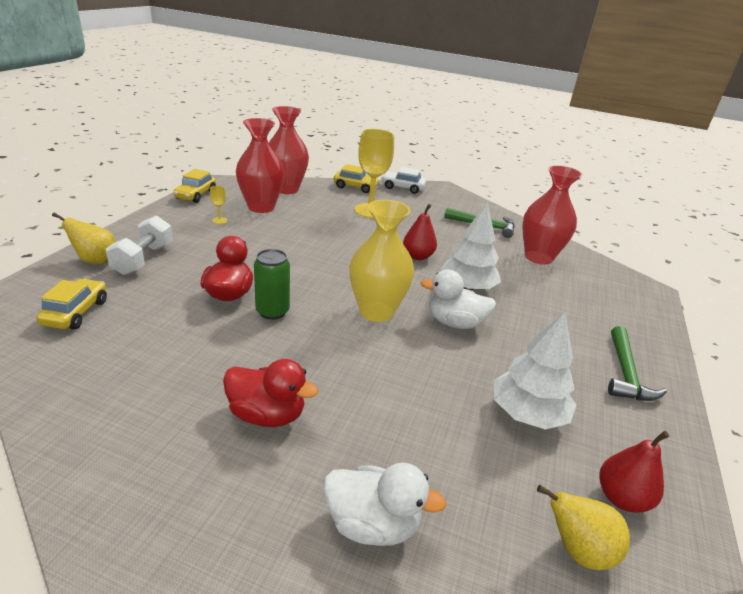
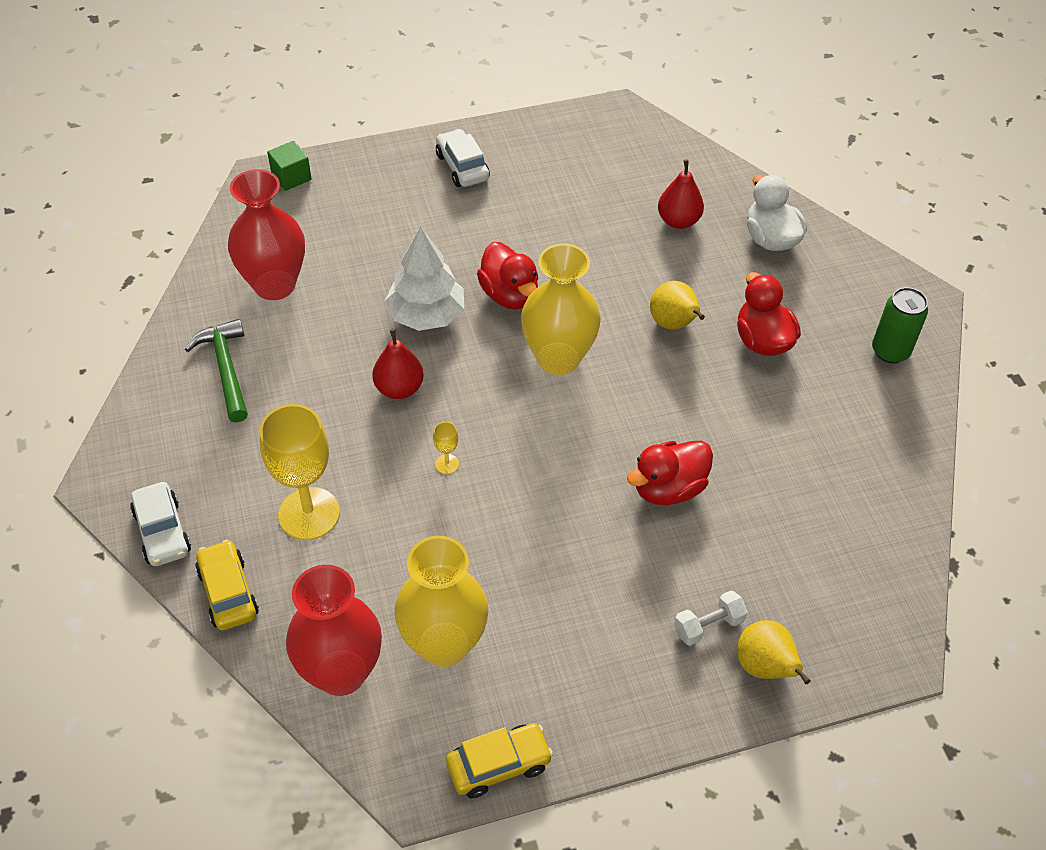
camera: 125 degrees left, 20 degrees up
yellow car [36,279,107,330] -> none
white dumbbell [106,216,173,275] -> white dumbbell [674,591,748,646], size x0.63
yellow goblet [210,186,227,224] -> yellow goblet moved to [433,422,459,474]
red vase [236,118,285,213] -> yellow vase [394,536,488,667]
green can [254,249,290,320] -> green can moved to [872,287,928,363]
white duck [420,269,496,329] -> red duck [477,242,538,310]
white tree [494,312,576,430] -> none
yellow pear [537,485,630,570] -> yellow pear moved to [650,281,705,330]
red pear [599,431,669,513] -> red pear moved to [658,159,704,229]
green hammer [608,326,667,401] -> white car [436,129,490,187]
none -> green cube [267,141,311,191]

